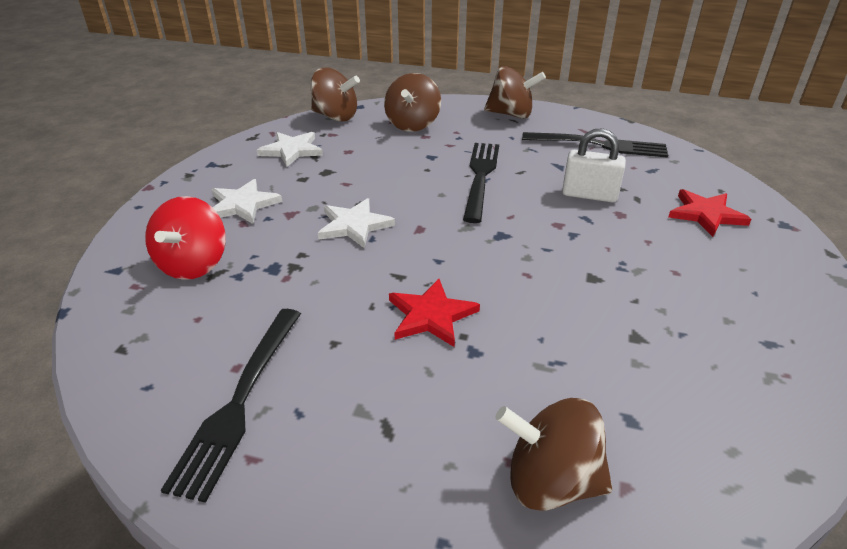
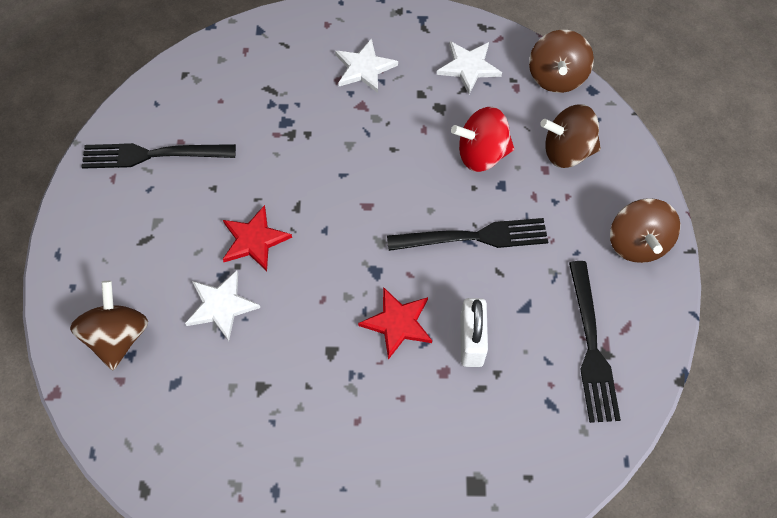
camera: 75 degrees right, 25 degrees up
red spinning top [145,196,226,280] -> red spinning top moved to [451,107,514,172]
white star [318,198,395,248] -> white star moved to [185,270,261,341]
red star [668,189,751,237] -> red star moved to [358,287,432,360]

